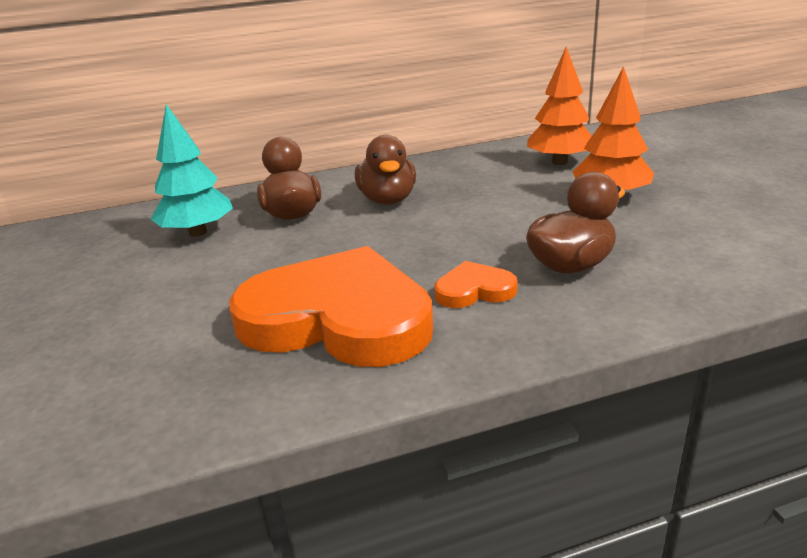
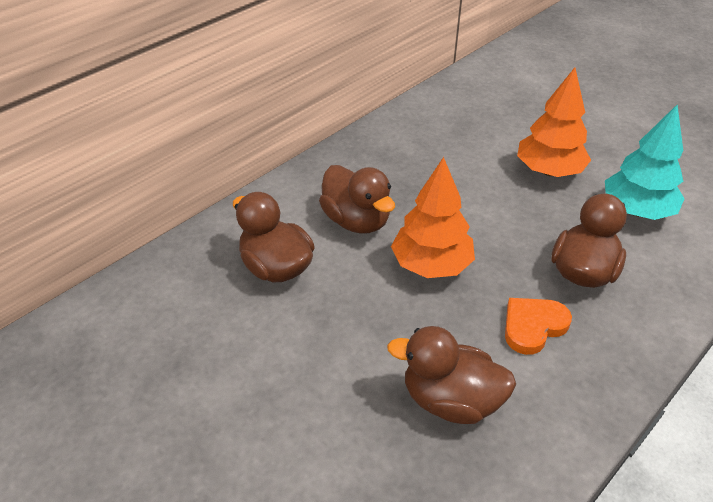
camera: 30 degrees left, 15 degrees up
turquoise tree [151,104,233,237] -> turquoise tree moved to [605,105,685,220]
orange heart [229,246,433,367] -> brown duck [387,326,516,424]
orange tree [527,47,592,165] -> orange tree moved to [391,157,475,278]

